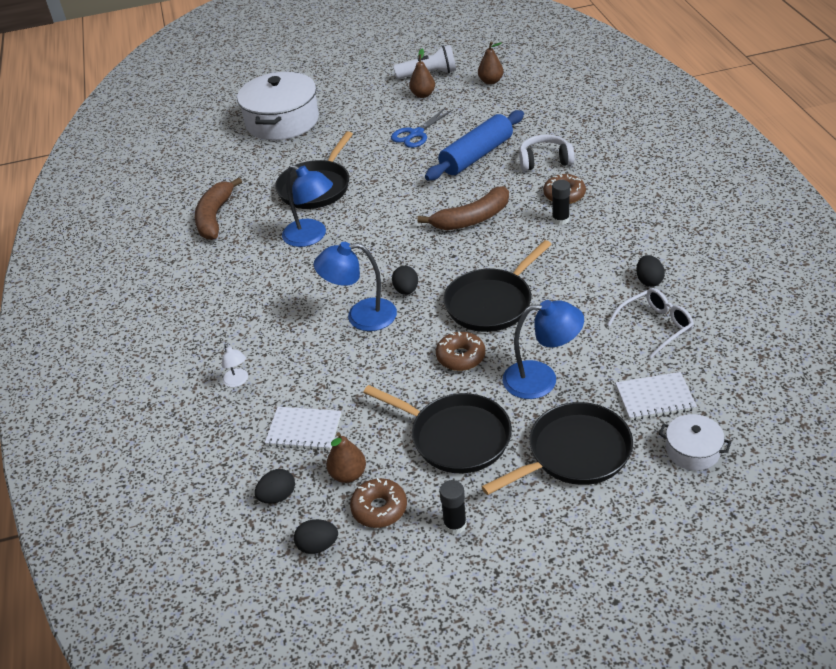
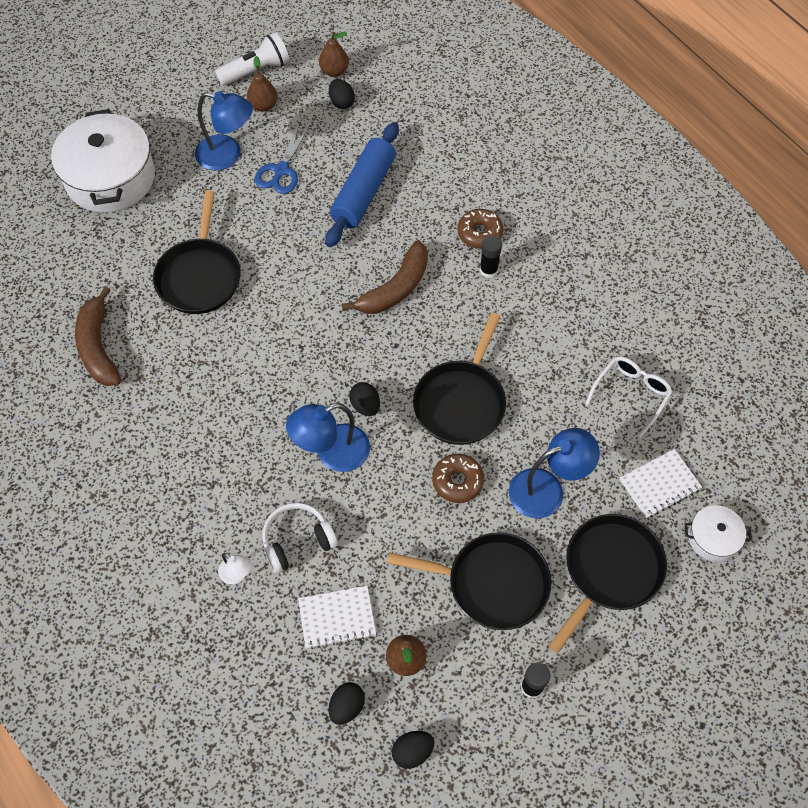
camera: 25 degrees left, 20 degrees up
blue lamp [282,165,333,247] -> blue lamp moved to [195,91,253,171]
brown donut [350,478,407,528] -> none
white headphones [519,134,574,171] -> white headphones moved to [262,503,338,574]
black egg [636,255,665,287] -> black egg moved to [329,79,355,109]

